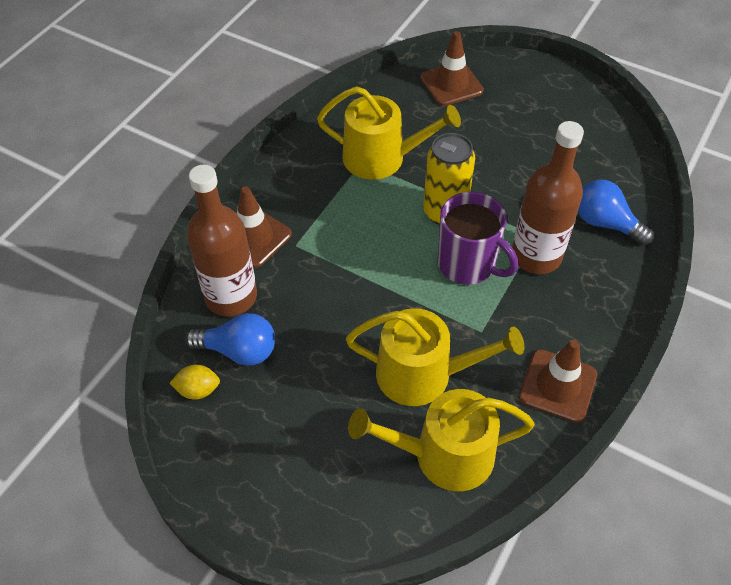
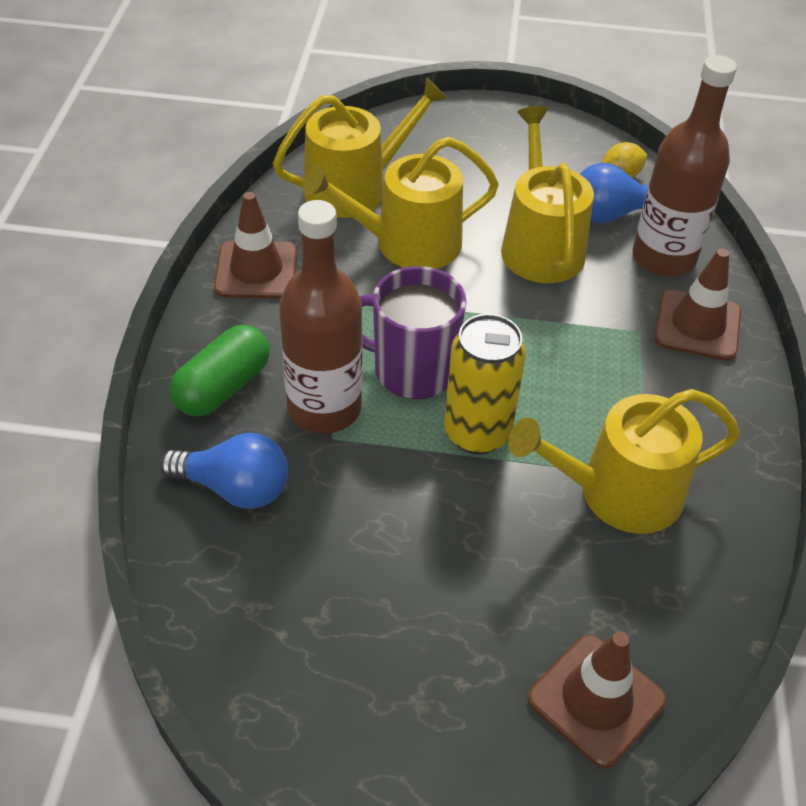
camera: 155 degrees right, 5 degrees down
none -> green capsule [170,325,270,417]
none -> yellow watering can [501,106,594,283]

